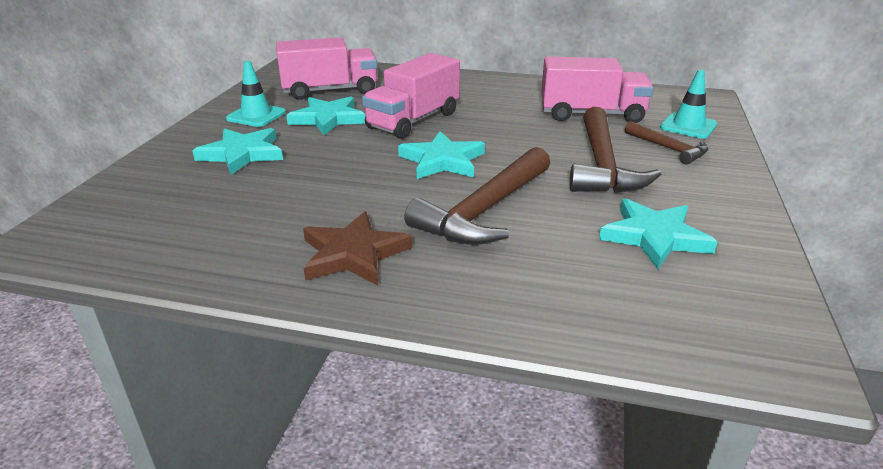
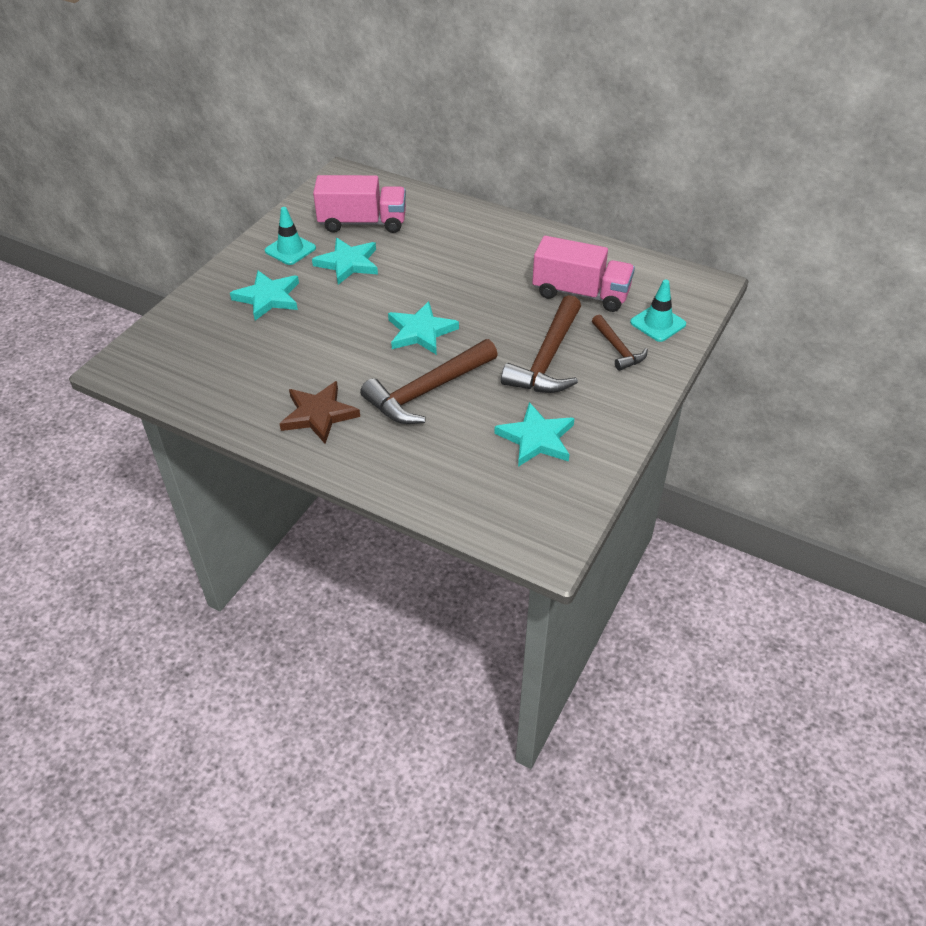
camera: 15 degrees right, 15 degrees up
pink truck [362,53,460,139] -> none

